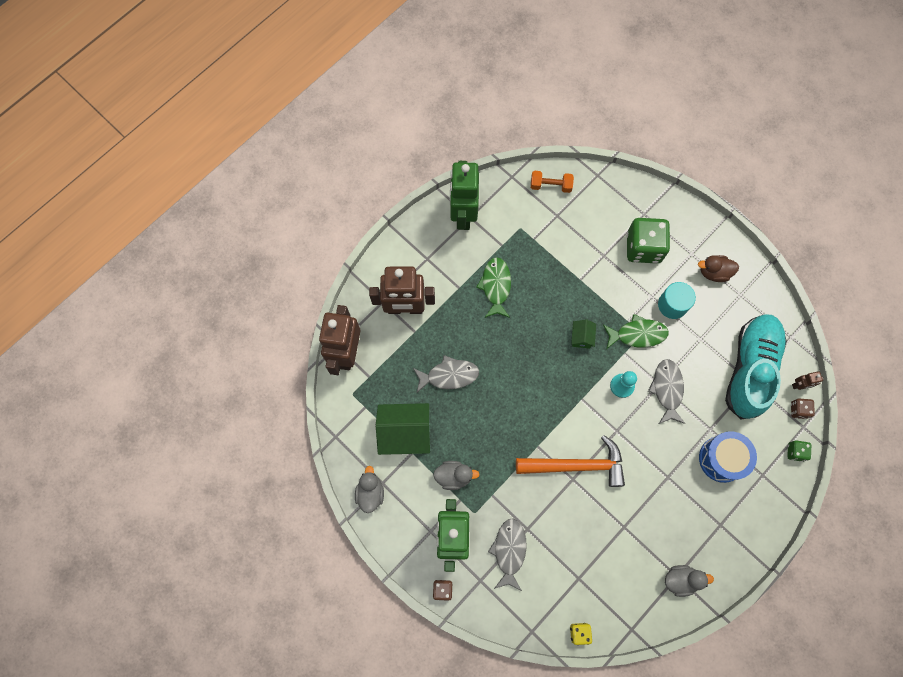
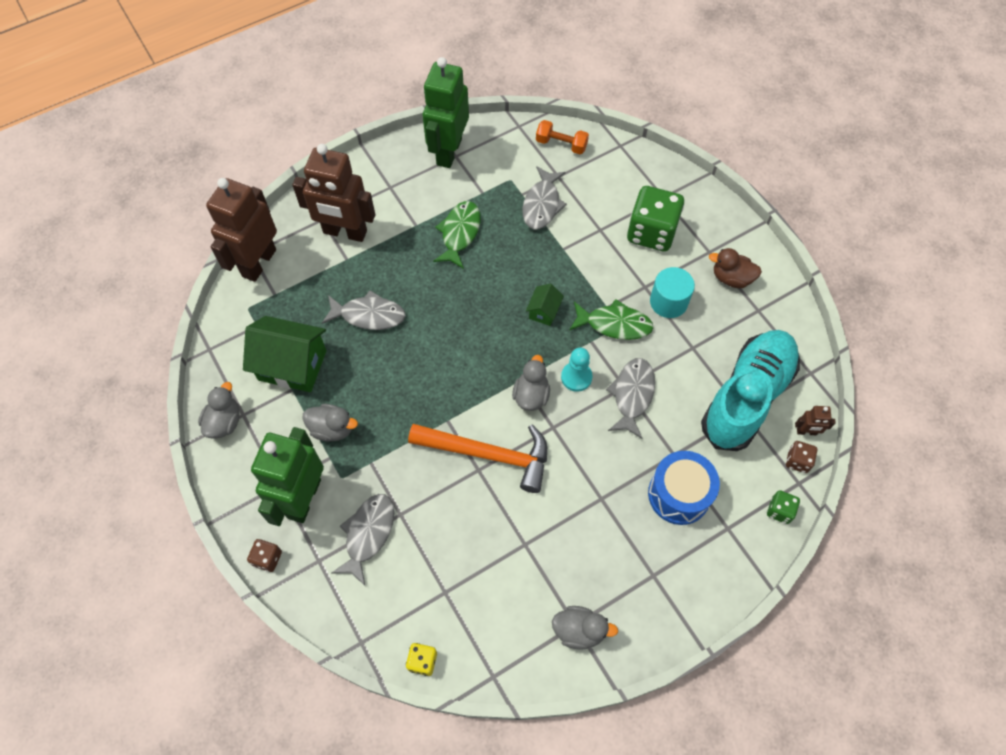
camera: 15 degrees right, 10 degrees down
none -> grey duck [512,355,550,411]
none -> grey fish [522,166,567,229]

